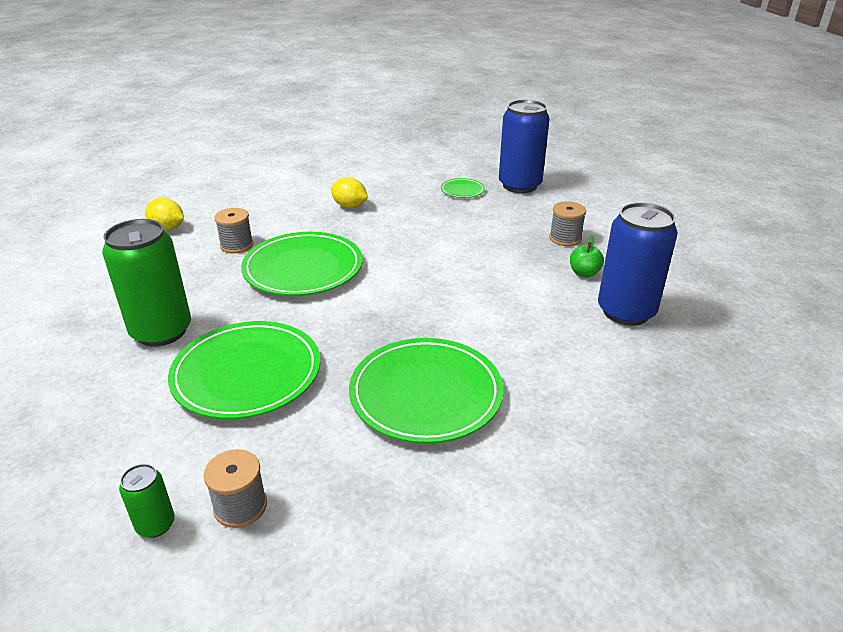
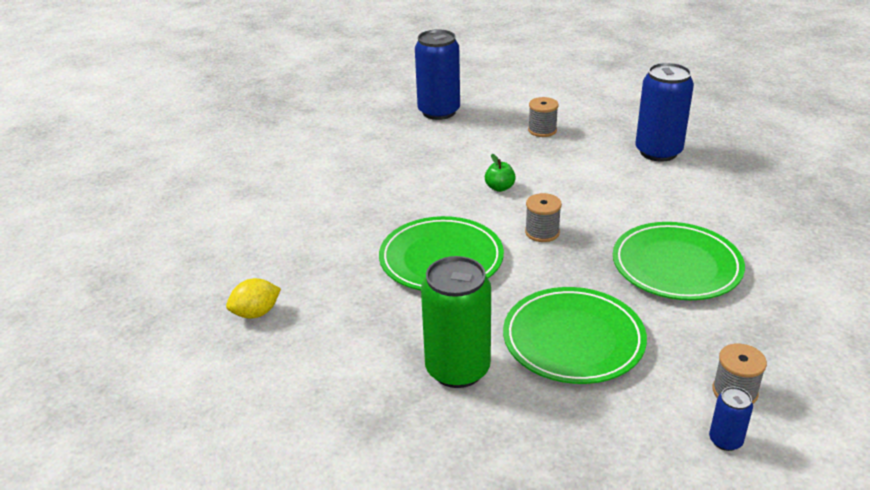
camera: 50 degrees left, 0 degrees up
green can [119,464,175,538] -> blue can [709,387,753,451]
grey spool [214,208,253,253] -> grey spool moved to [525,193,562,242]
yellow lemon [331,177,368,208] -> none
green plate [441,178,485,198] -> none
green apple [570,235,604,277] -> green apple moved to [485,154,516,192]

